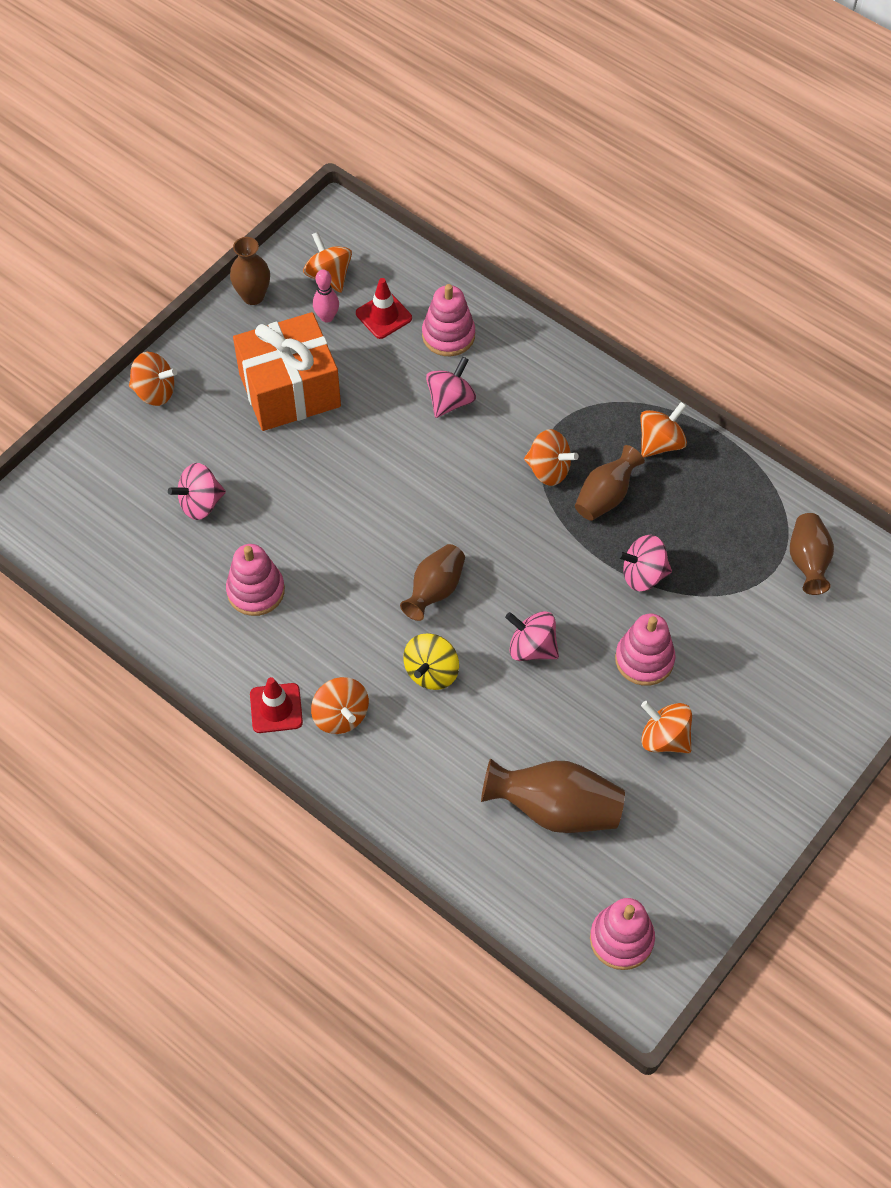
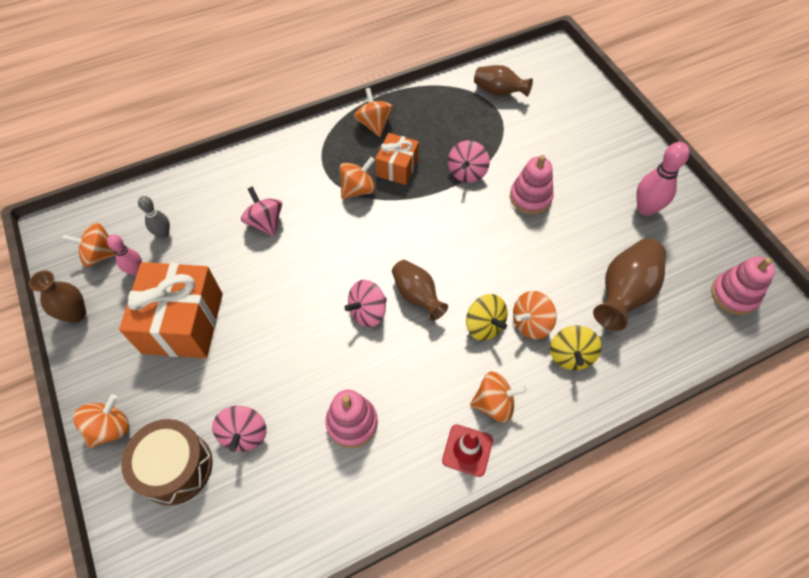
camera: 65 degrees left, 0 degrees up
red traffic cone [356,278,412,339] -> grey bowling pin [138,196,170,238]
pink stacking toy [422,284,475,356] -> none
pink spinning top [505,611,559,661] -> pink spinning top moved to [344,280,387,327]
brown vase [575,445,645,521] -> orange gift [375,133,419,185]
orange spinning top [641,701,692,753] -> orange spinning top moved to [513,291,556,339]
none -> brown drum [121,419,212,505]
none -> yellow spinning top [550,326,602,370]
none -> pink bowling pin [636,142,690,216]

